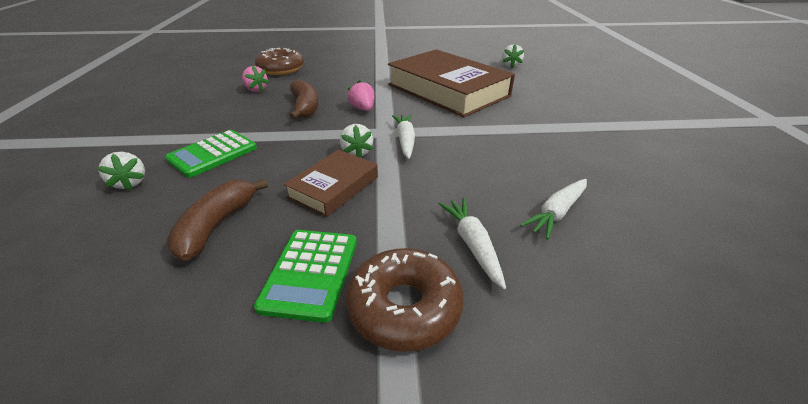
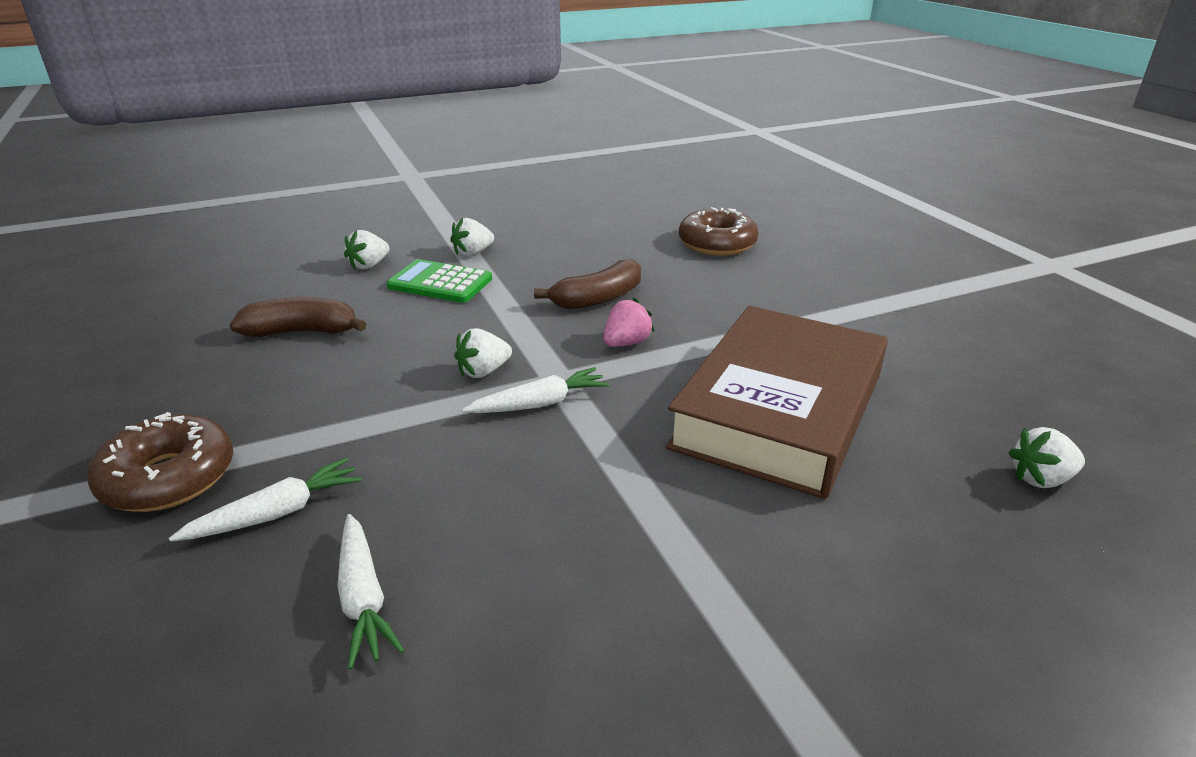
camera: 70 degrees right, 5 degrees down
pink strawberry [242,66,269,92] -> none
green calculator [254,230,357,323] -> none
brown book [284,150,378,217] -> none
white carrot [520,179,587,240] -> white carrot turned 135 degrees counterclockwise [337,514,405,670]
none -> white strawberry [450,218,494,256]

